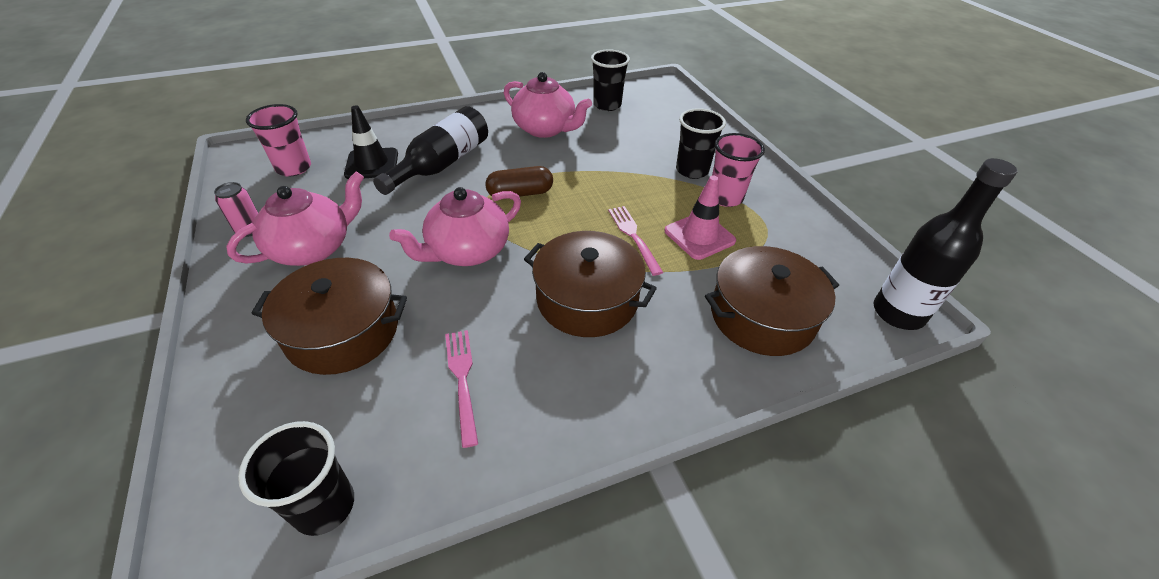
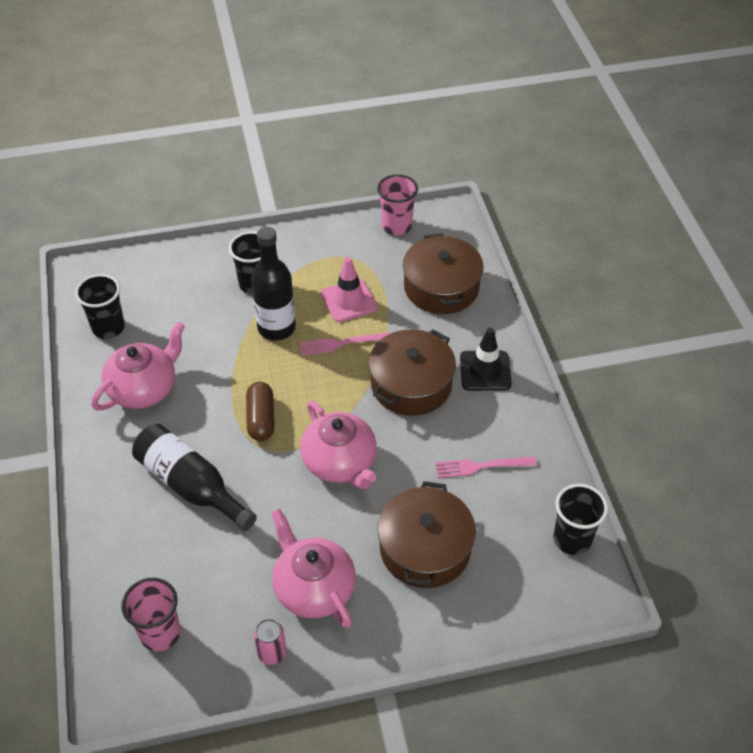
camera: 80 degrees left, 5 degrees up
black traffic cone [344,105,398,179] -> black traffic cone moved to [460,328,512,391]
pink cup [712,133,765,207] -> pink cup moved to [377,174,418,235]
black bottle [874,158,1017,330] -> black bottle moved to [251,227,296,341]

